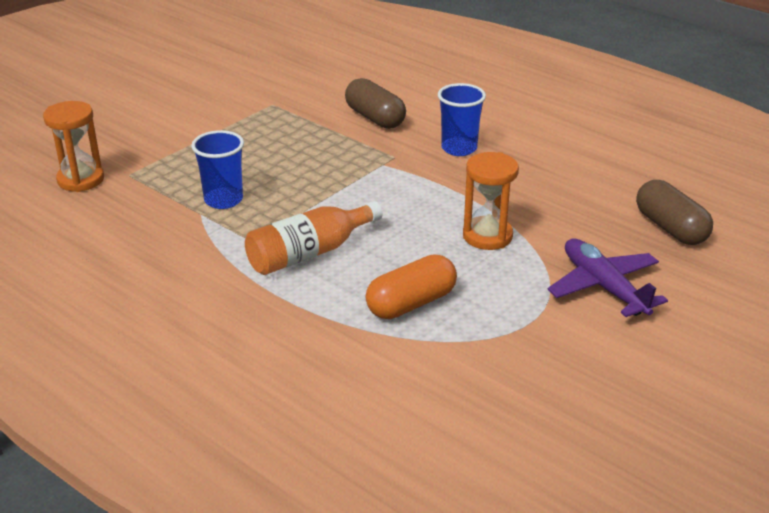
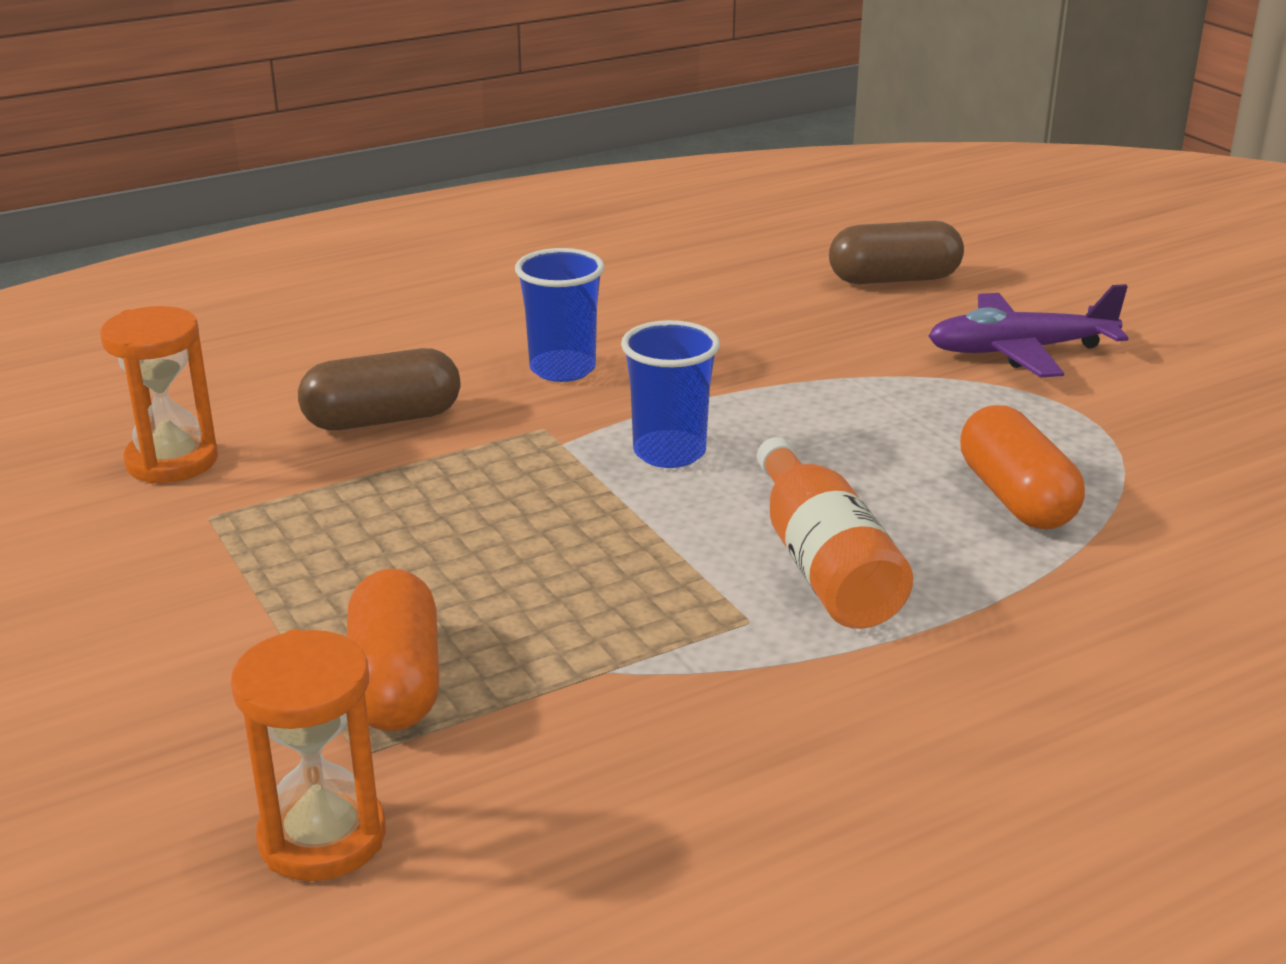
camera: 70 degrees left, 5 degrees down
blue cup [191,130,244,209] -> blue cup moved to [621,320,720,468]
orange hourglass [463,152,519,250] -> orange hourglass moved to [100,306,218,484]
none -> orange capsule [346,568,439,731]

